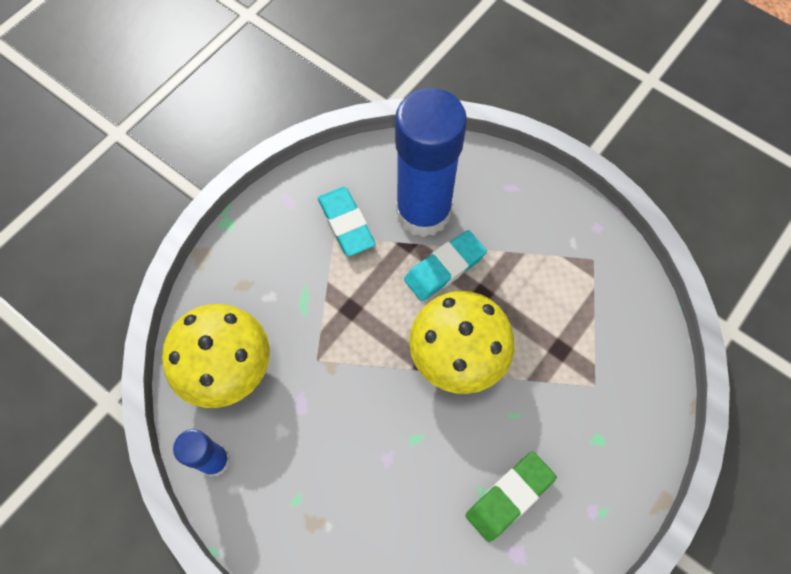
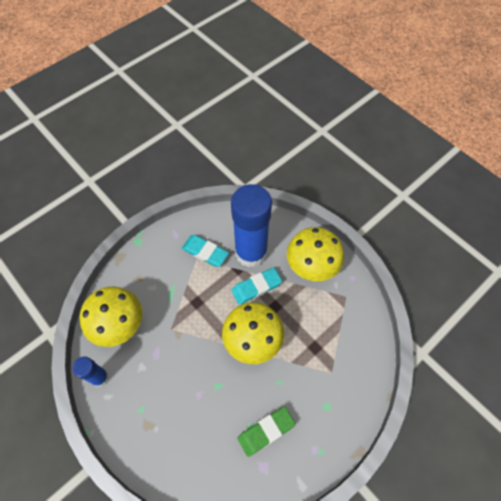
camera: 10 degrees right, 5 degrees down
turquoise eraser [318,187,376,257] -> turquoise eraser turned 45 degrees counterclockwise [182,235,229,267]
none -> yellow mushroom [287,227,344,281]

